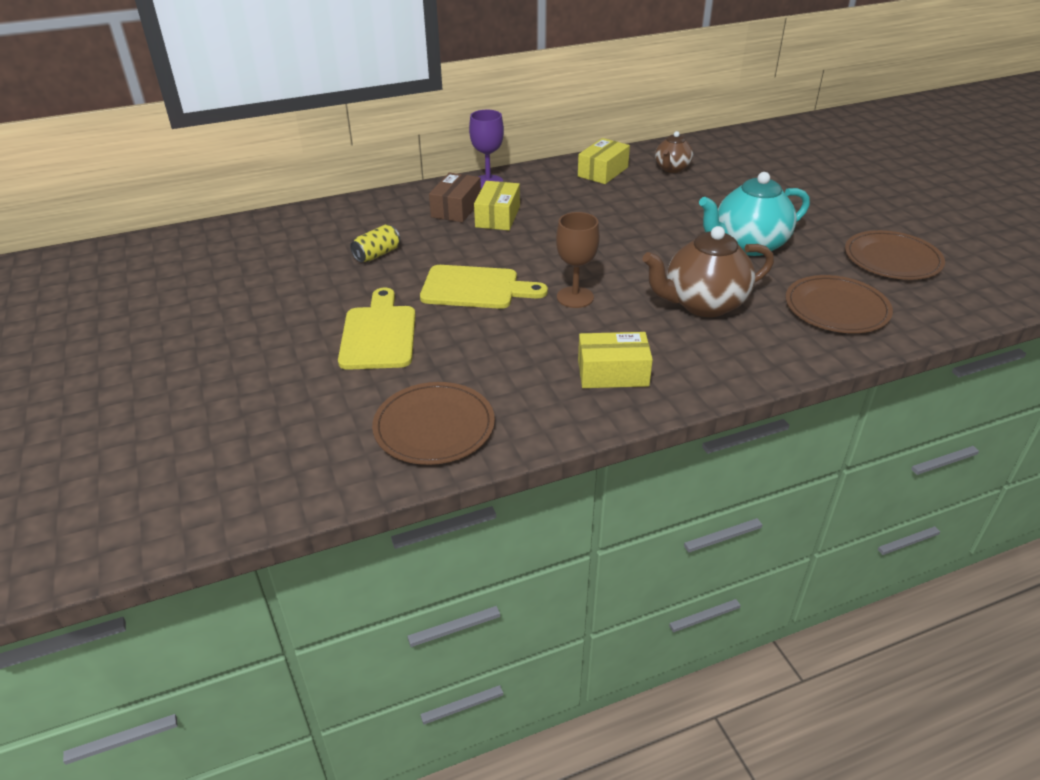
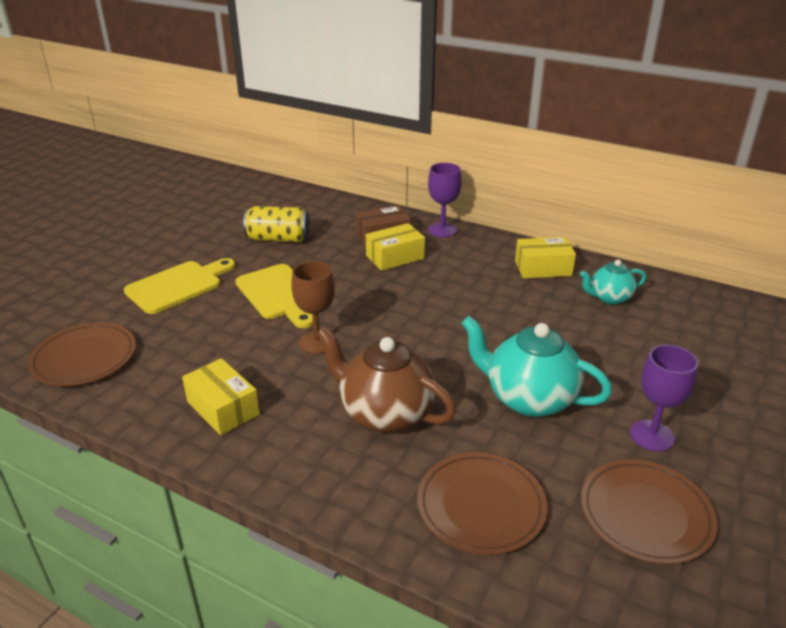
camera: 50 degrees right, 5 degrees down
yellow can [350,224,400,262] -> yellow can [244,206,310,242], size x1.52
brown teapot [655,131,693,173] -> turquoise teapot [580,260,646,305]
none -> purple goblet [630,345,698,452]

